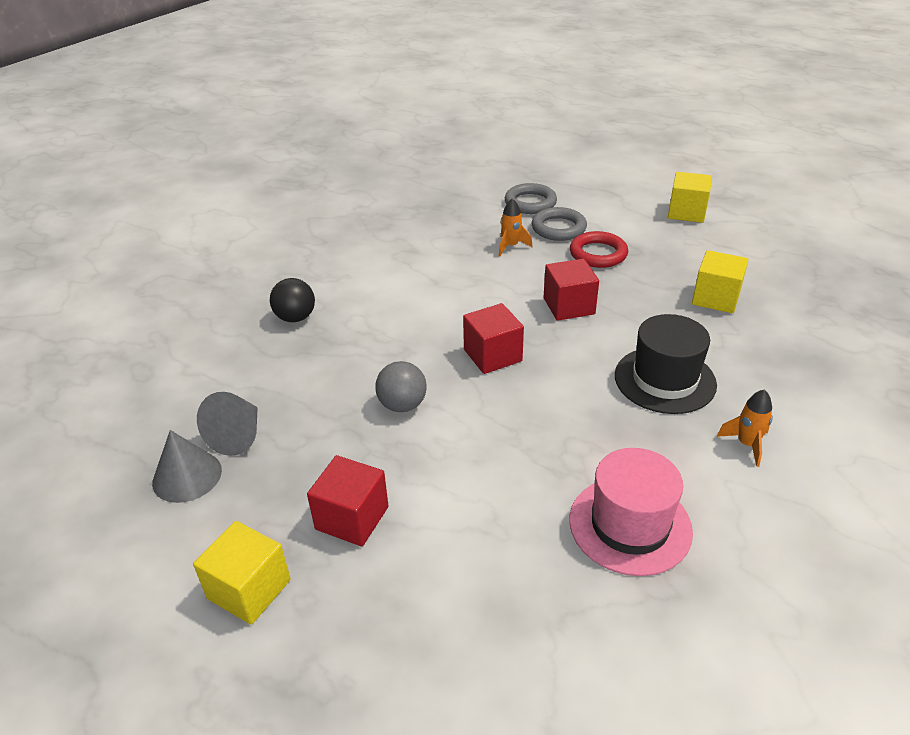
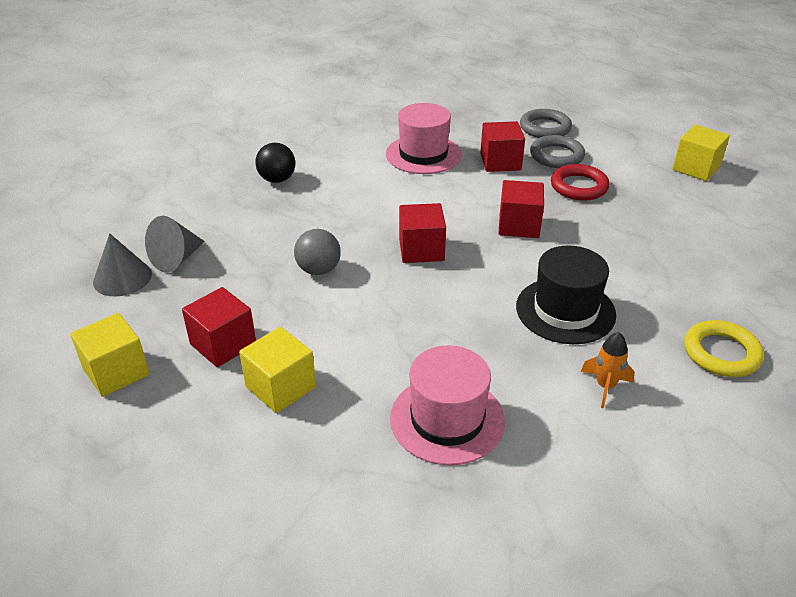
camera: 20 degrees right, 0 degrees up
orange rocket [499,198,533,256] -> red cube [480,121,525,172]
yellow cube [692,250,748,313] -> yellow cube moved to [239,327,316,413]
none -> pink hat [386,103,462,174]
none -> yellow ring [684,320,764,377]

